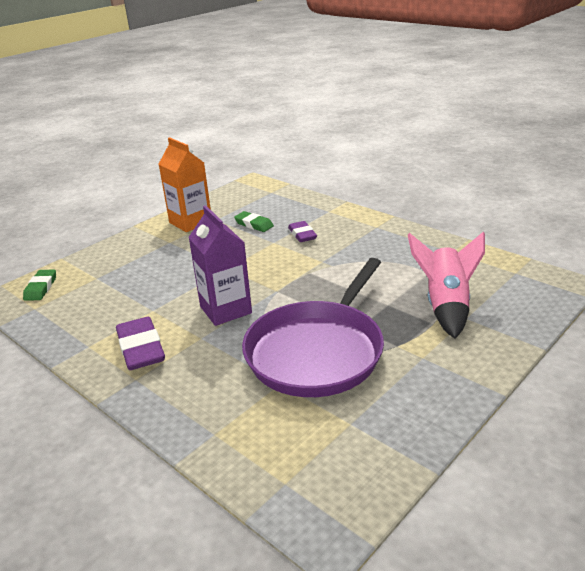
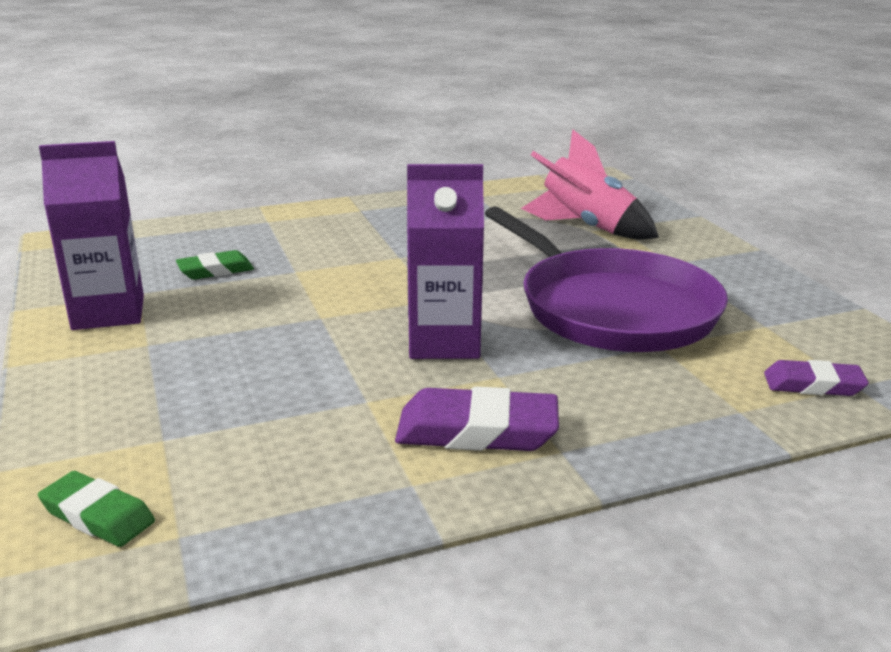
camera: 65 degrees left, 5 degrees down
orange carton [159,137,211,232] -> purple carton [39,141,144,330]
purple eraser [288,221,317,242] -> purple eraser moved to [764,360,869,396]

